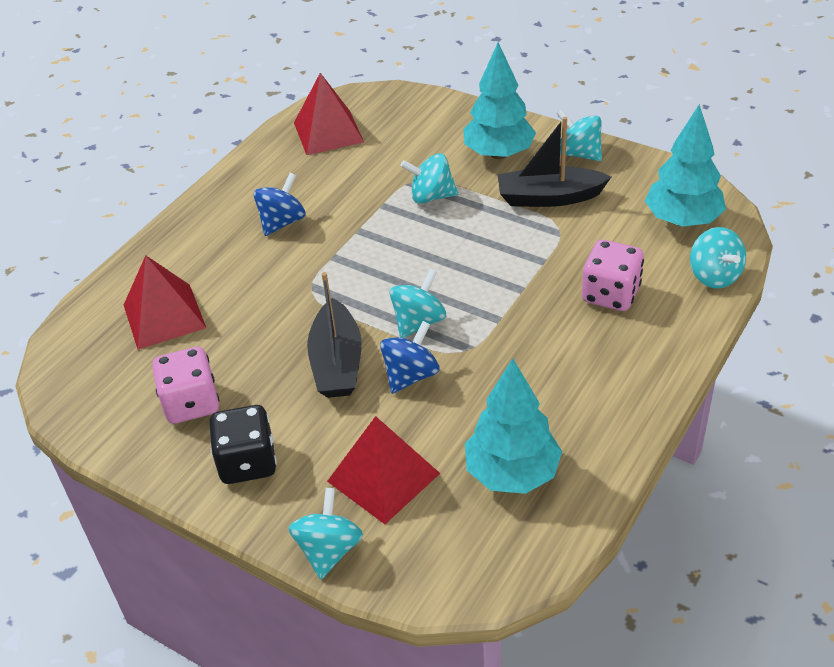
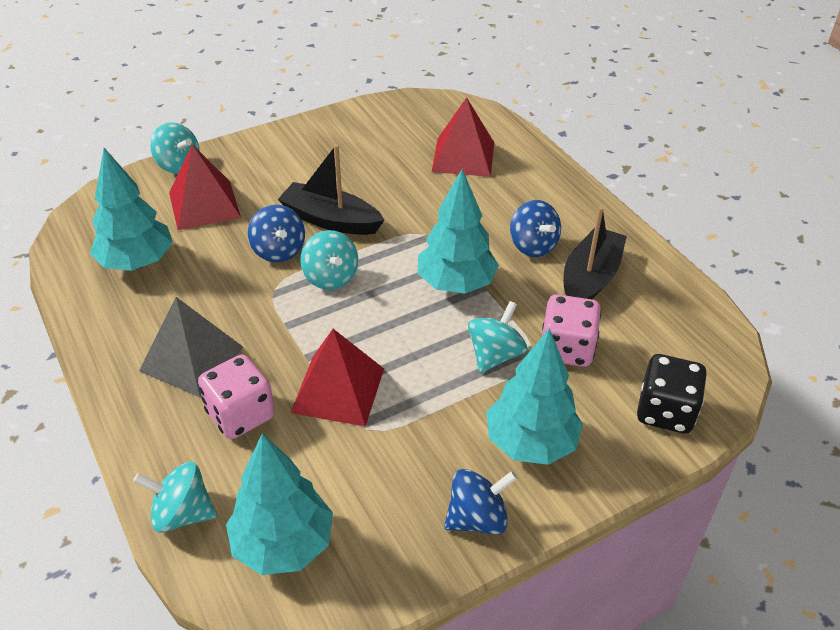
camera: 115 degrees right, 0 degrees up
pink dice [152,347,219,424] -> pink dice moved to [542,294,601,367]
black dice [209,405,277,484] -> black dice moved to [637,354,707,434]
red pyramid [294,73,364,155] -> red pyramid moved to [290,329,384,427]
black boat [497,117,611,207] -> black boat moved to [564,206,627,299]
turquoise spinning top [557,109,602,161] -> blue spinning top [444,469,518,535]
none -> grey pyramid [139,297,243,397]
none -> turquoise tree [418,169,499,294]

